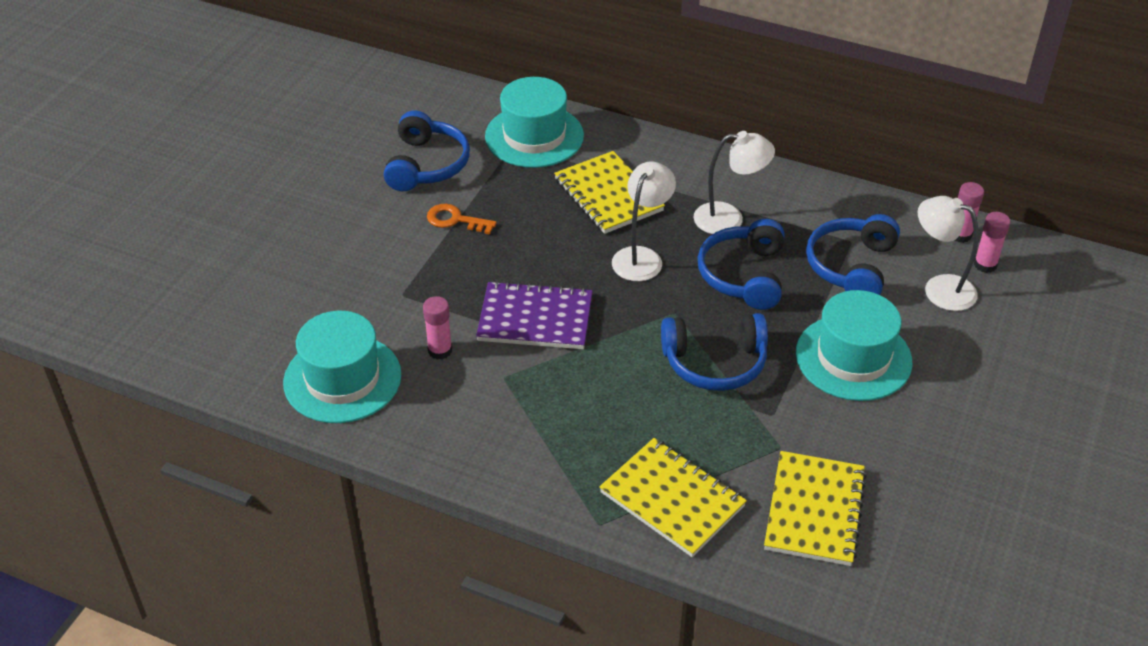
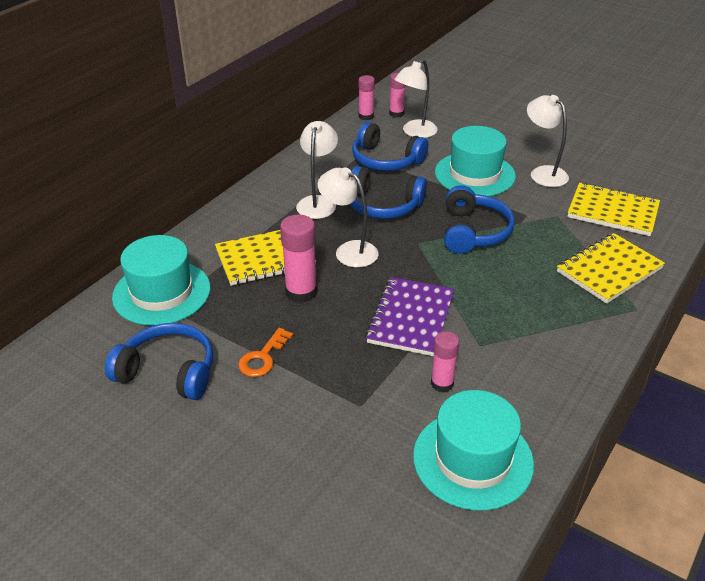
camera: 80 degrees left, 5 degrees down
none -> pink glue stick [280,215,317,303]
none -> white lamp [527,95,569,187]

